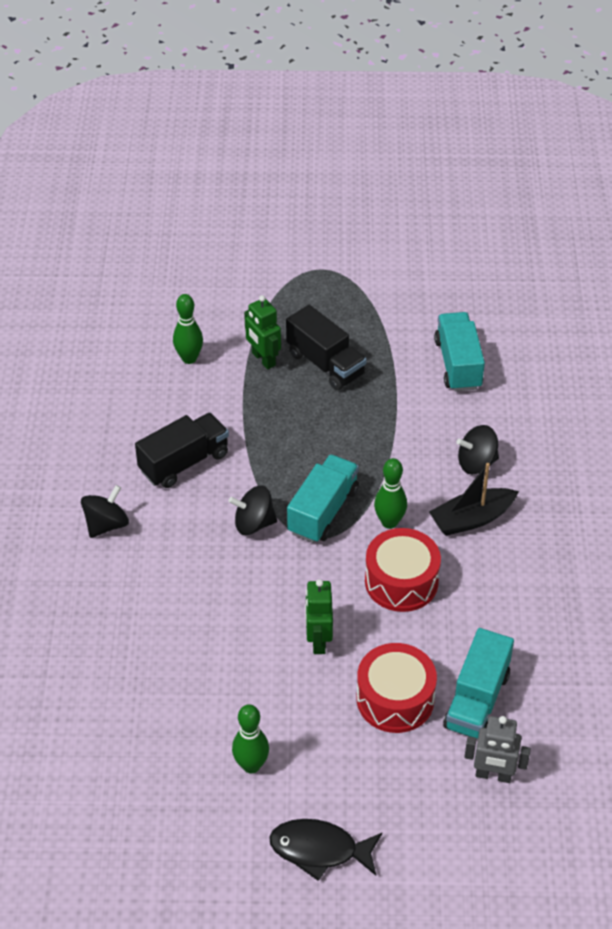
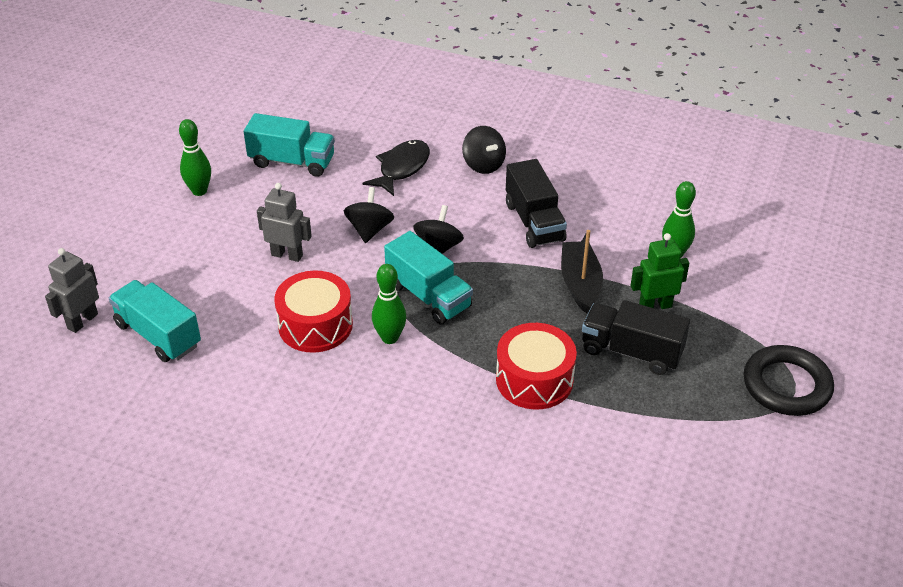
camera: 110 degrees right, 5 degrees down
black fish [269,819,382,881] -> black fish moved to [363,140,430,196]
black truck [286,305,367,391] -> black truck turned 45 degrees clockwise [582,300,690,375]
green robot [305,579,333,654] -> grey robot [257,183,312,262]
red drum [357,643,437,733] -> red drum moved to [496,323,577,409]
black boat [429,463,519,536] -> black boat moved to [561,230,603,314]
turquoise truck [434,312,485,391] -> turquoise truck moved to [244,113,335,177]
black spinning top [456,425,499,474] -> black spinning top moved to [344,187,394,243]
none -> black ring [743,345,834,416]

